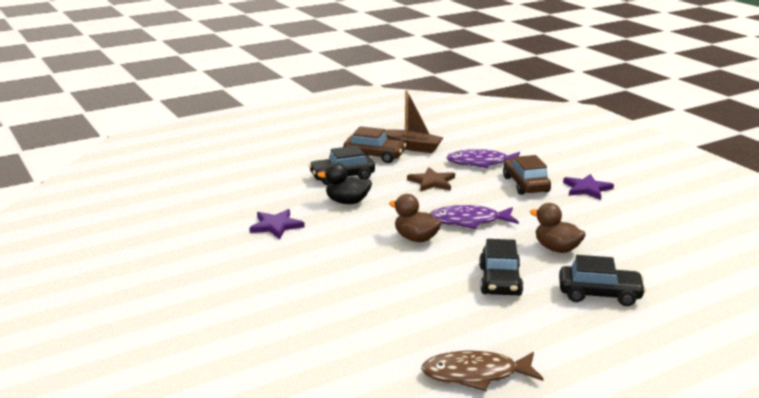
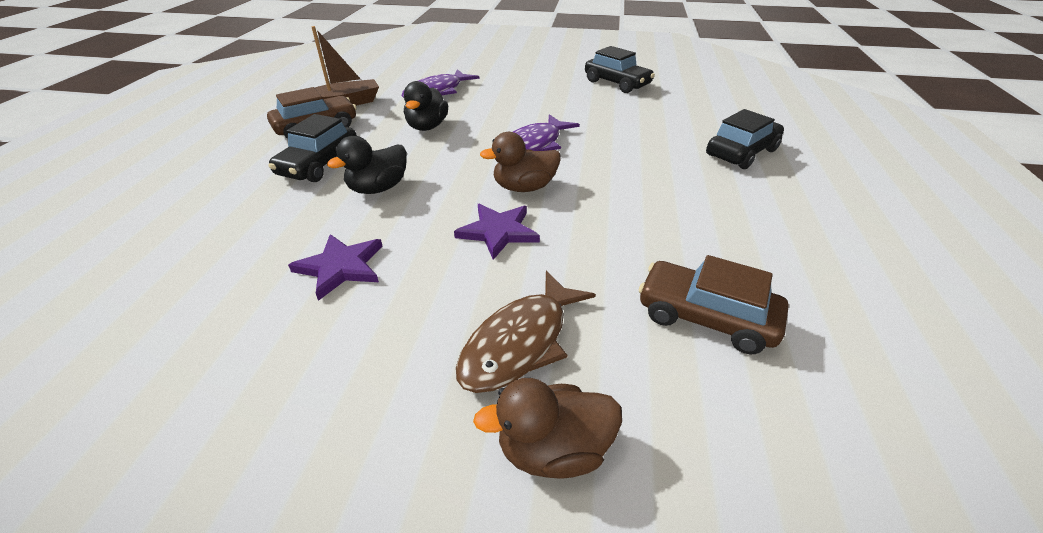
camera: 50 degrees left, 15 degrees up
brown star [407,167,455,192] -> black duck [404,81,448,131]
brown fish [421,351,544,391] -> brown fish moved to [456,271,596,393]
black car [479,239,523,296] -> black car moved to [585,46,655,93]
brown car [503,155,551,195] -> brown car moved to [639,255,789,354]
brown duck [530,203,586,253] -> brown duck moved to [473,378,622,479]
purple star [563,174,614,200] -> purple star moved to [454,204,540,260]

